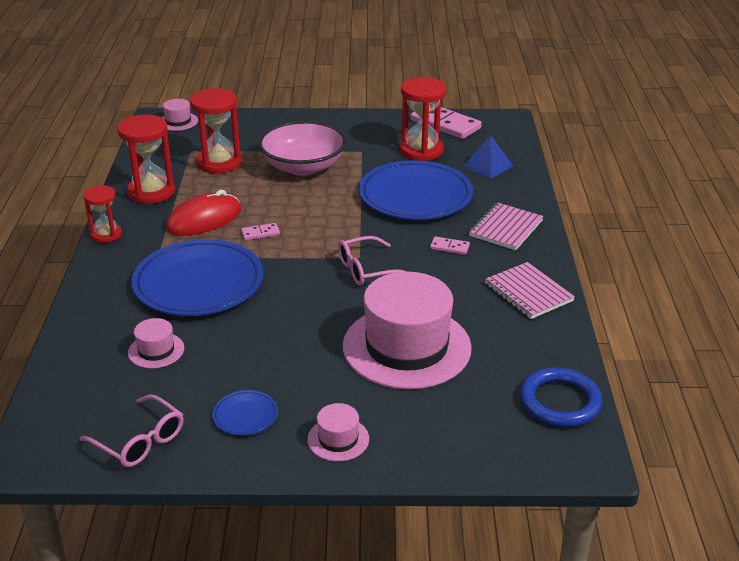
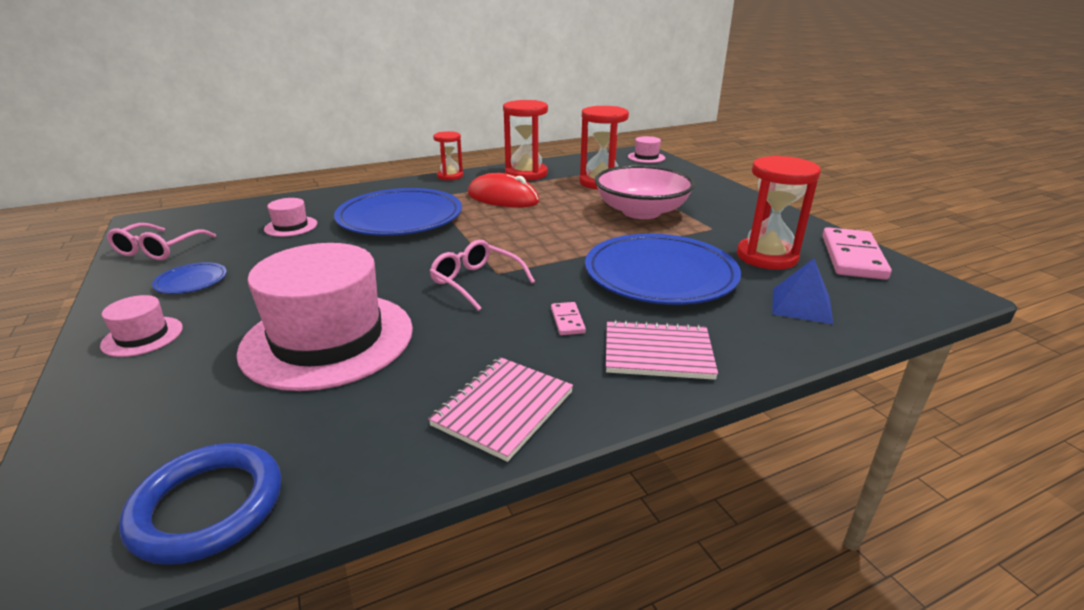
camera: 65 degrees right, 5 degrees down
pink domino [241,223,280,240] -> none

